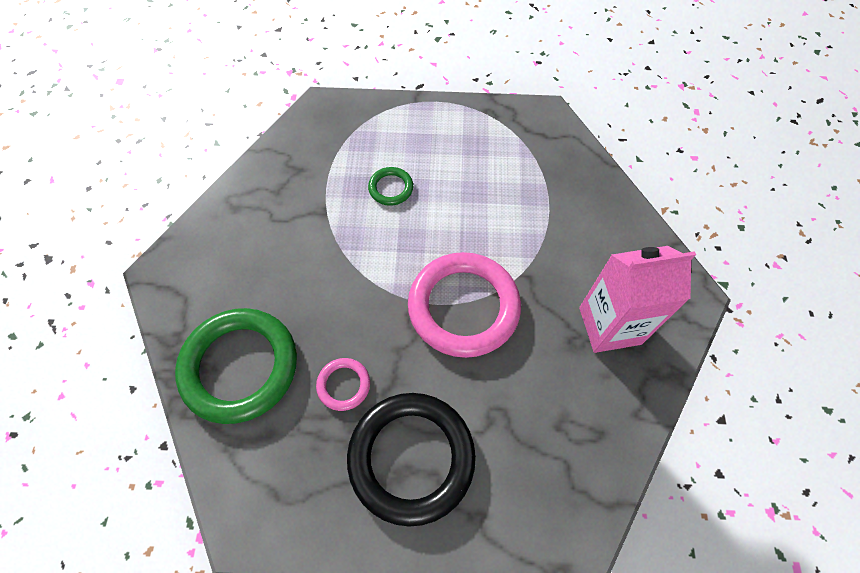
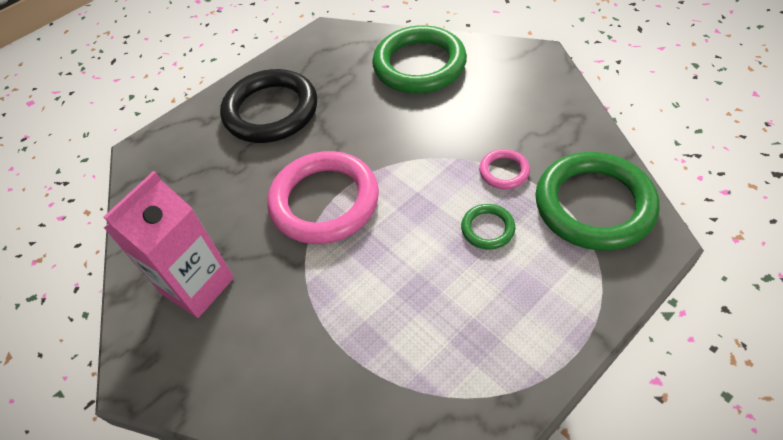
camera: 140 degrees right, 10 degrees down
pink ring [316,358,370,411] -> pink ring moved to [479,149,530,189]
none -> green ring [535,152,659,250]

